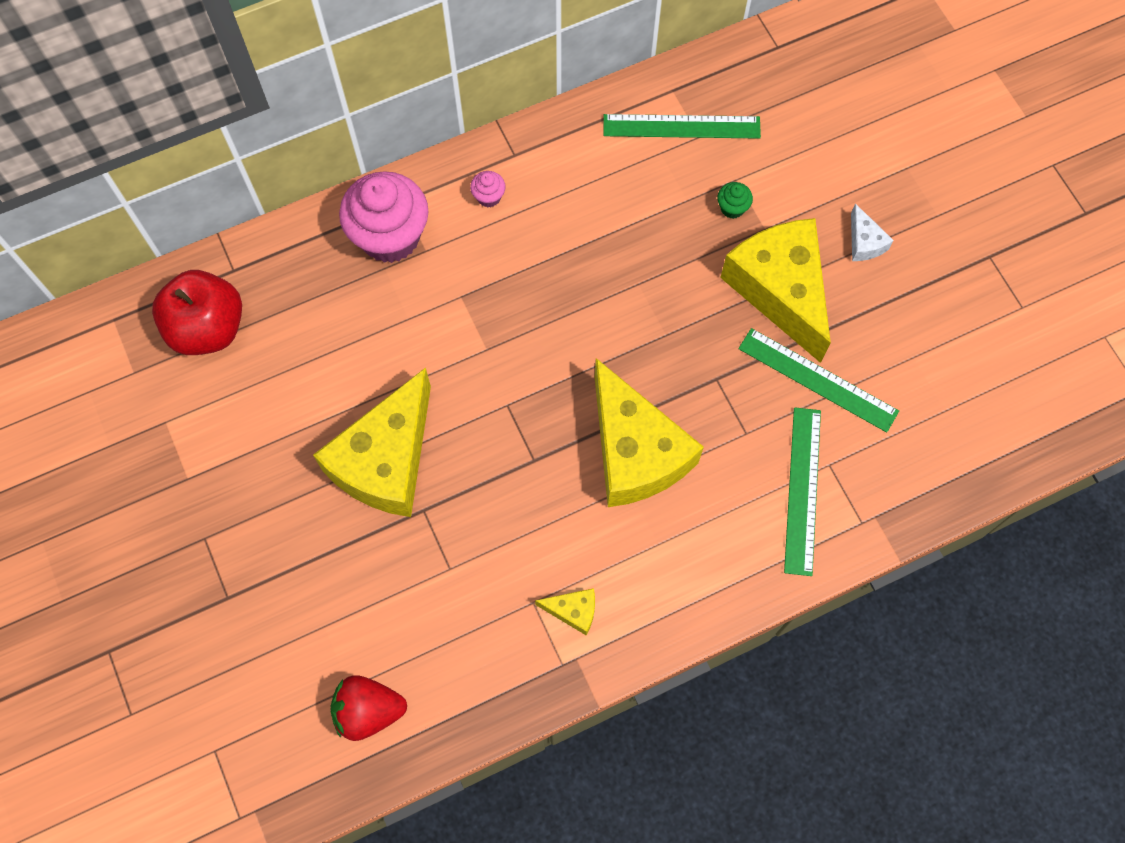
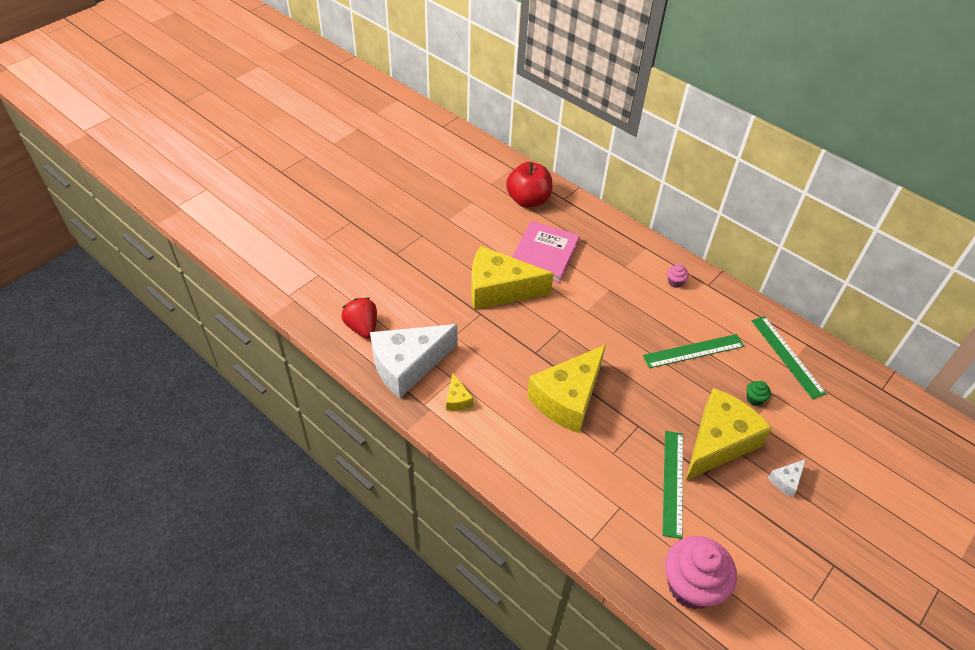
camera: 65 degrees right, 20 degrees down
pink cupcake [339,171,428,263] -> pink cupcake moved to [665,536,737,609]
green ruler [784,407,821,576] -> green ruler moved to [643,334,744,368]
none -> white cheese [370,324,457,398]
none -> pink book [512,221,580,283]

